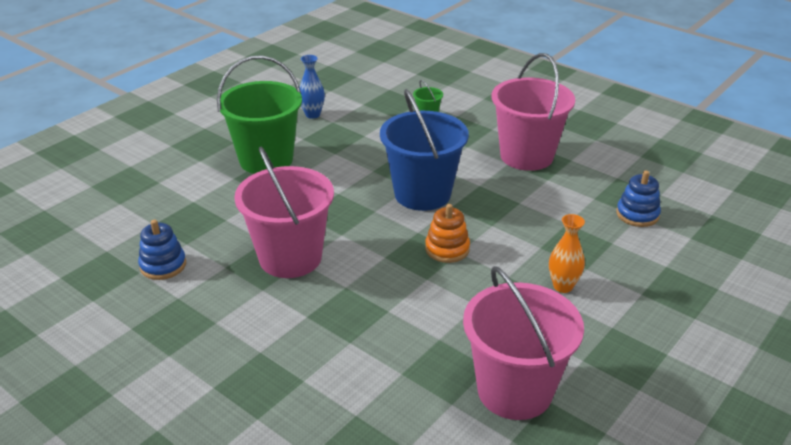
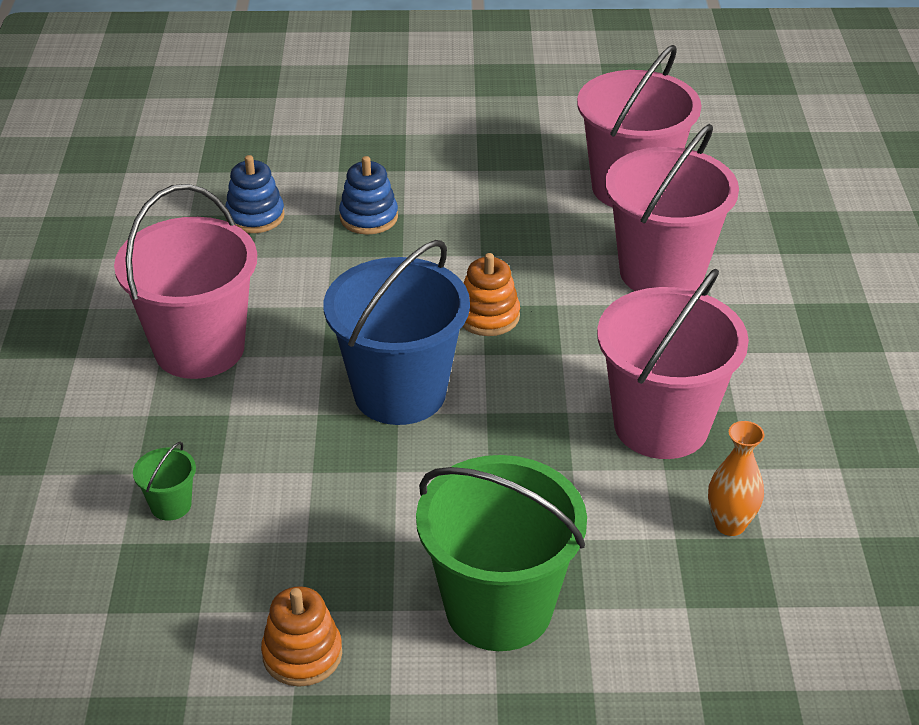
camera: 130 degrees left, 5 degrees up
blue stacking toy [138,219,186,280] -> blue stacking toy moved to [339,156,398,235]
blue vase [299,55,325,119] -> orange stacking toy [261,586,342,687]
orange vase [549,214,585,293] -> orange vase moved to [708,421,765,536]
none -> pink bucket [605,124,739,291]

